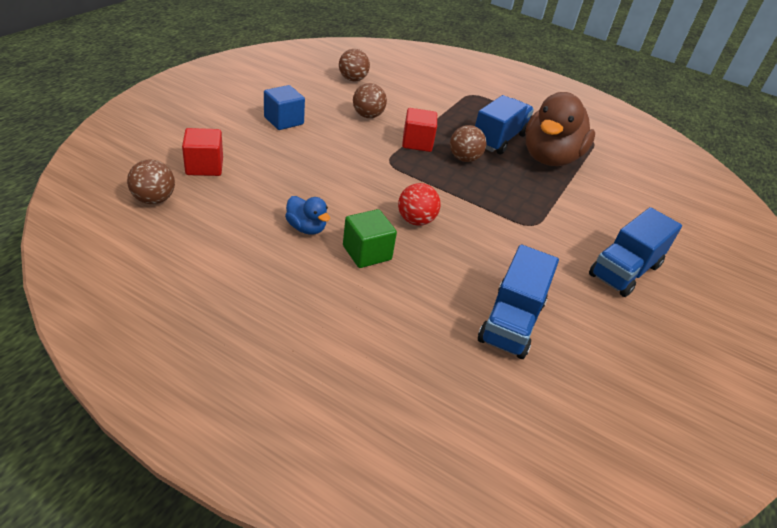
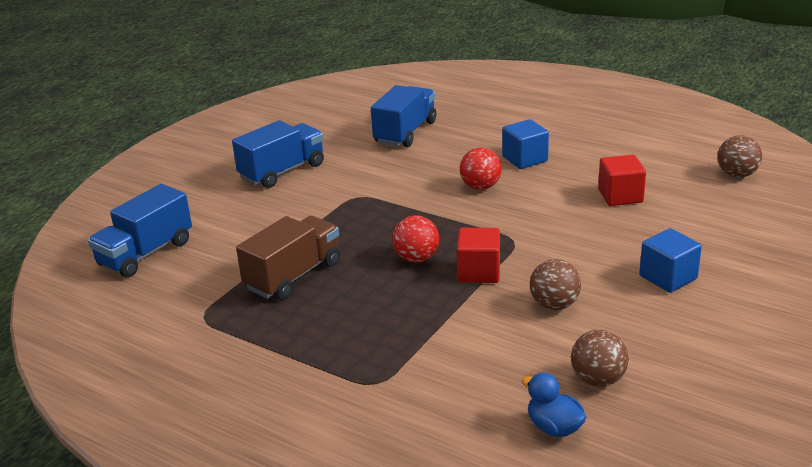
camera: 170 degrees left, 10 degrees down
red cube [182,128,223,176] -> red cube moved to [598,155,646,206]
blue duck [285,196,330,235] -> blue duck moved to [522,373,587,437]
green cube [343,209,397,268] -> blue cube [502,119,549,169]
brown ball [450,125,486,162] -> red ball [392,215,439,263]
blue truck [475,95,534,155] -> blue truck moved to [88,184,192,277]
brown duck [525,92,595,166] -> brown truck [236,216,340,300]

